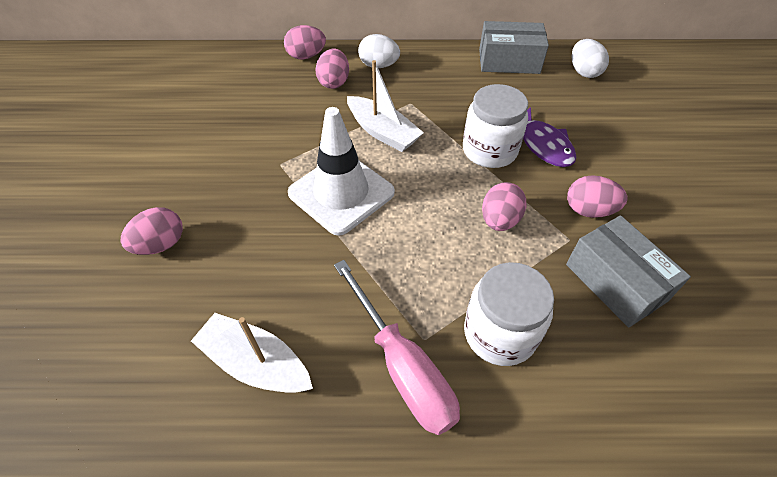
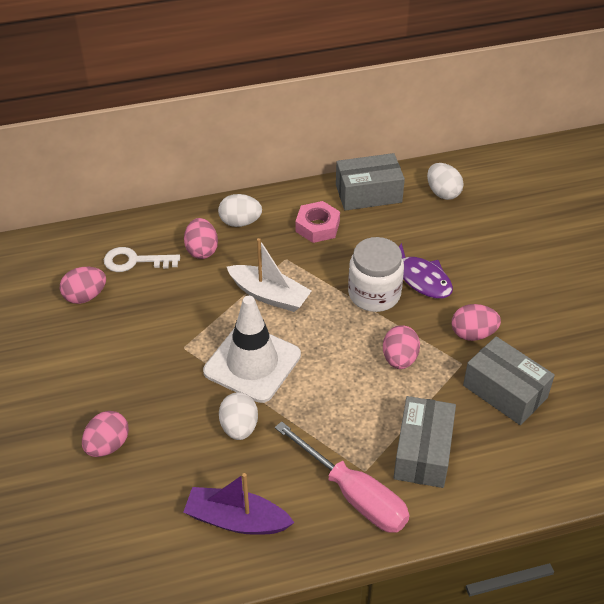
camera: 15 degrees left, 5 degrees down
white boat [191,313,313,393] -> purple boat [183,473,295,535]
pink egg [284,25,326,59] -> pink egg moved to [60,267,106,304]
white jar [464,262,554,366] -> grey box [394,396,456,488]
none -> white key [104,247,180,272]
none -> white egg [219,392,258,440]
none -> pink nut [296,201,340,243]

